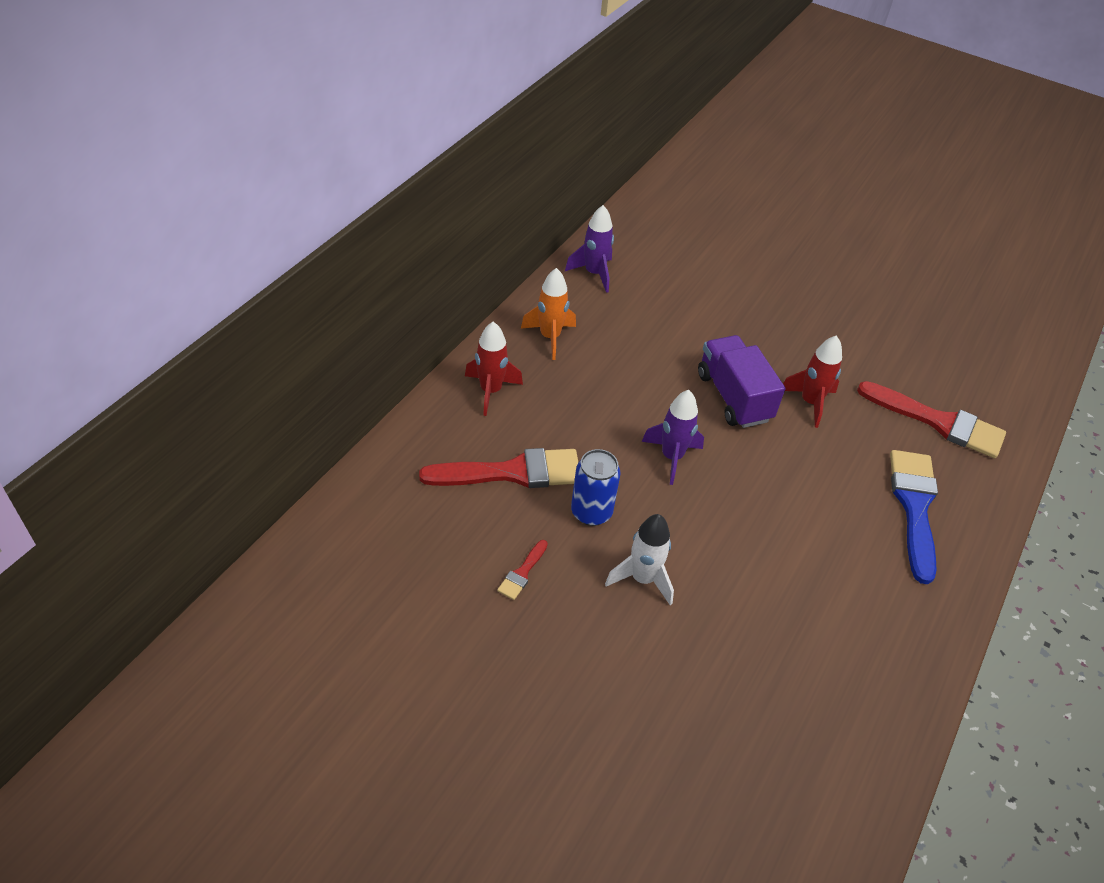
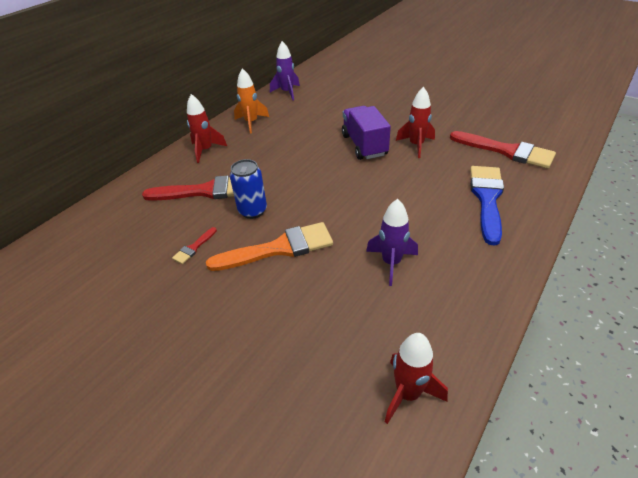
camera: 10 degrees right, 5 degrees down
white rocket [605,514,674,605] -> orange brush [206,222,333,271]
purple rocket [642,390,704,485] -> purple rocket moved to [366,199,418,286]
none -> red rocket [385,333,448,424]

